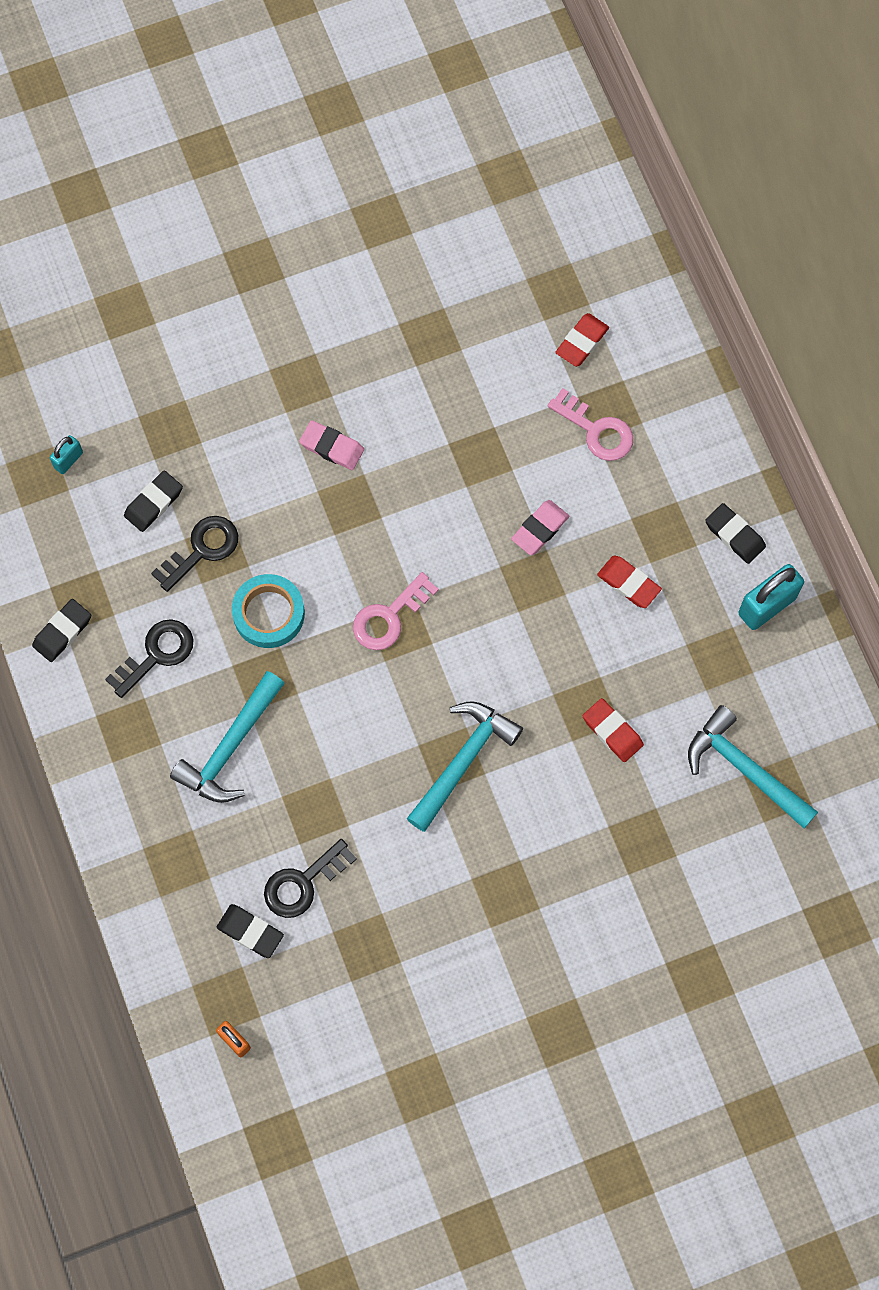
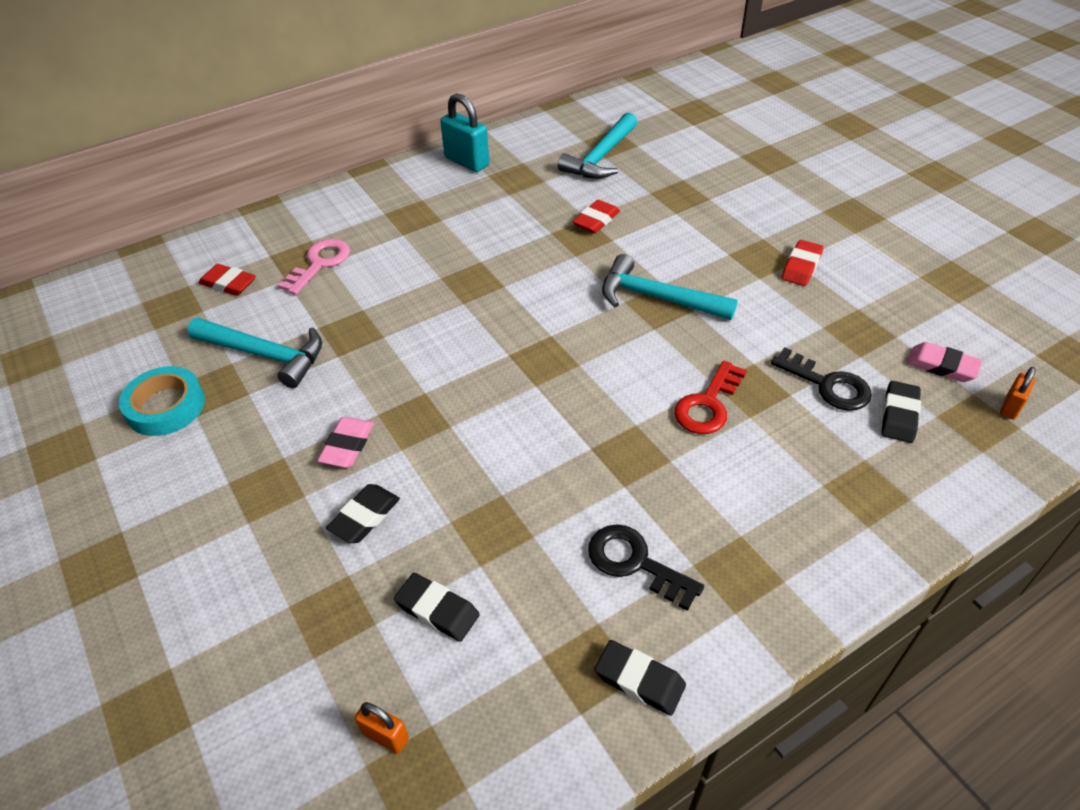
camera: 100 degrees left, 25 degrees down
turquoise padlock [50,435,83,474] -> orange padlock [355,702,409,754]
black key [151,516,238,592] -> none
turquoise hammer [170,671,285,803] -> turquoise hammer moved to [188,318,322,388]
turquoise tape [232,574,305,648] -> turquoise tape moved to [119,366,205,436]
pink key [353,572,439,650] -> none
pink eraser [511,500,569,555] -> pink eraser moved to [907,342,983,382]
red eraser [597,556,662,608] -> red eraser moved to [781,240,824,286]
black eraser [705,503,766,564] -> black eraser moved to [326,484,400,543]
none -> red key [674,361,747,434]

